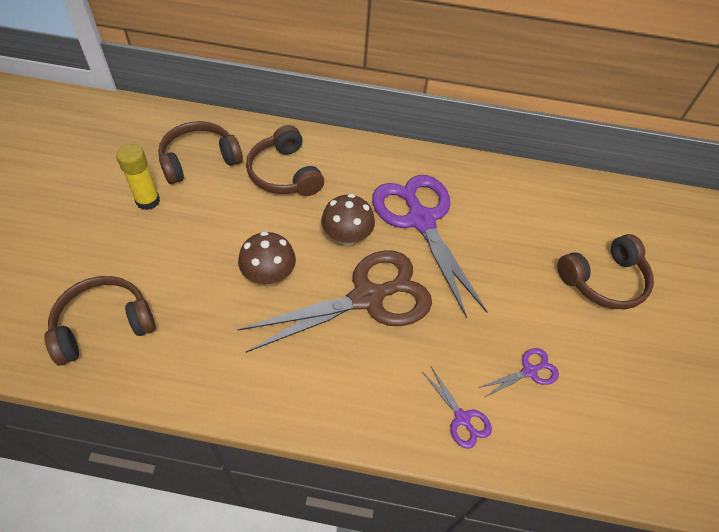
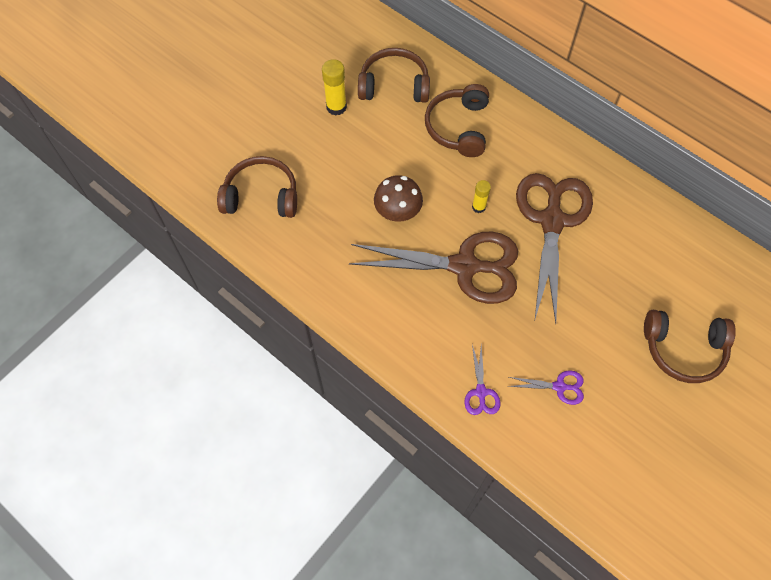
camera: 35 degrees right, 10 degrees up
brown mushroom [321,194,375,246] -> yellow glue stick [472,180,491,213]
purple scissors [372,175,487,318] -> brown scissors [516,173,593,324]

